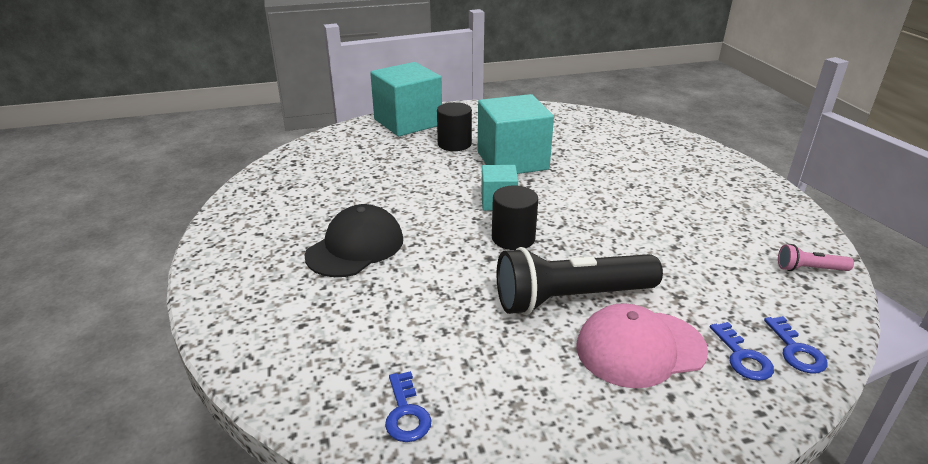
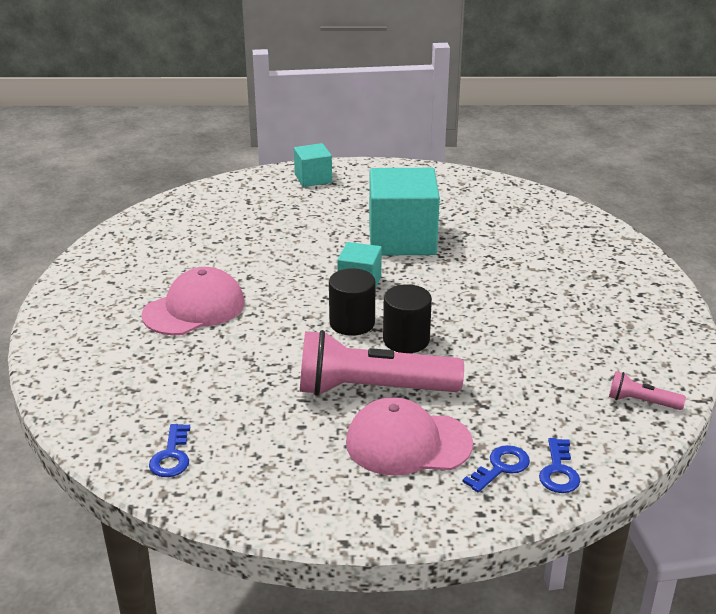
camera: 15 degrees right, 0 degrees up
black cap [304,204,403,277] -> pink cap [141,267,245,335]
turquoise cube [370,62,442,136] -> turquoise cube [294,143,332,187], size x0.52
black cylinder [437,102,472,151] -> black cylinder moved to [383,284,432,353]
black flashlight [497,247,663,315] -> pink flashlight [300,330,464,396]
blue key [710,322,774,381] -> blue key turned 135 degrees counterclockwise [463,445,530,493]

